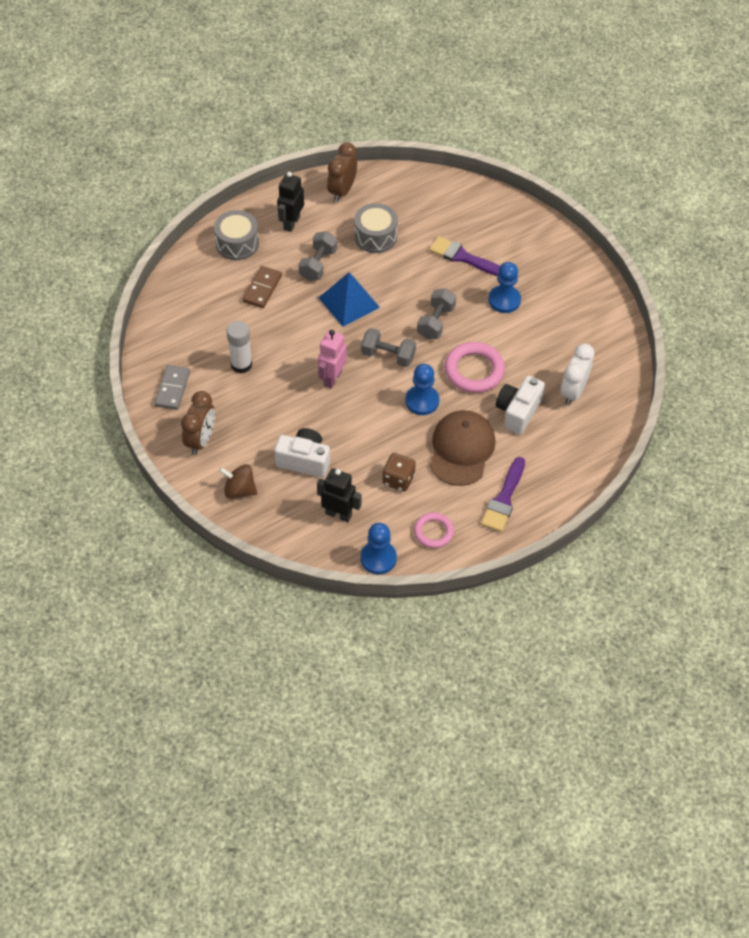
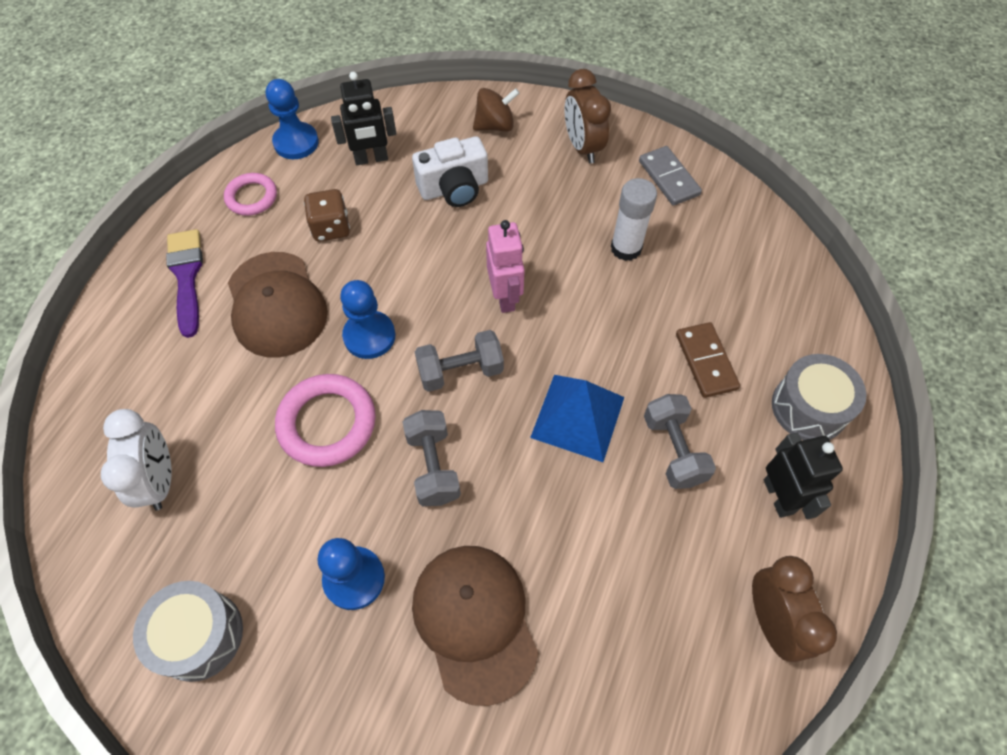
camera: 145 degrees right, 5 degrees up
grey drum [354,203,398,253] -> grey drum moved to [133,581,243,682]
purple brush [429,236,500,276] -> brown cap [412,546,538,706]
white camera [496,376,545,434] -> none

